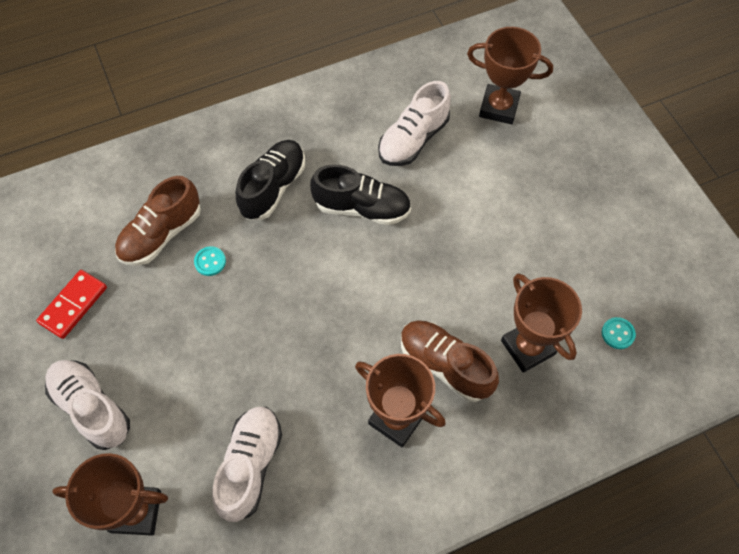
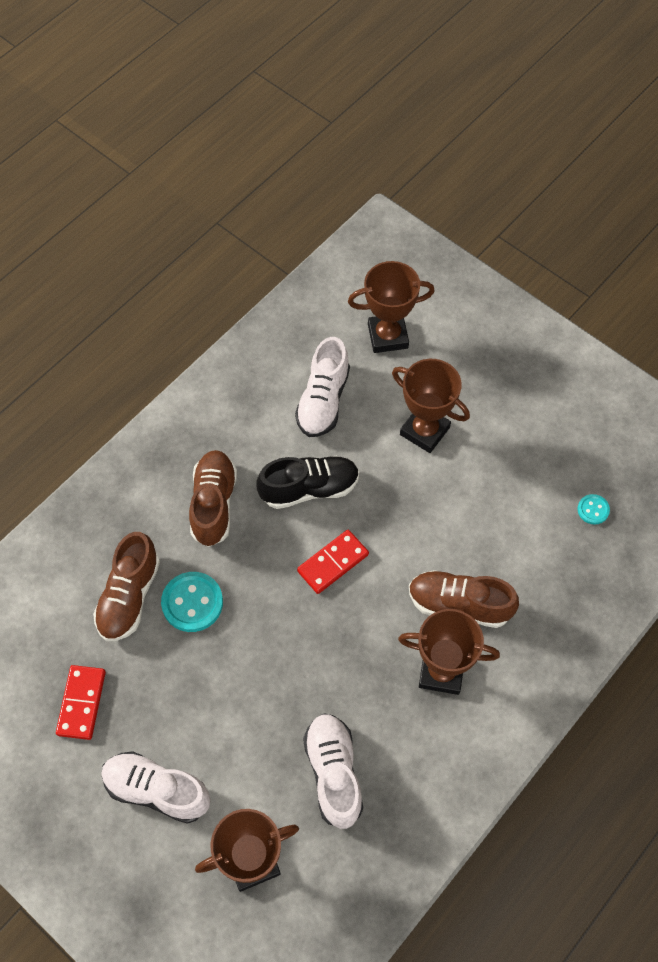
camera: 25 degrees left, 0 degrees up
turquoise button [194,246,226,276] -> turquoise button [161,572,223,632], size x1.87
black shoe [236,140,305,220] -> brown shoe [189,450,237,547]
brown trophy [501,273,582,373] -> brown trophy moved to [392,359,470,453]
none -> red domino [297,530,369,594]

